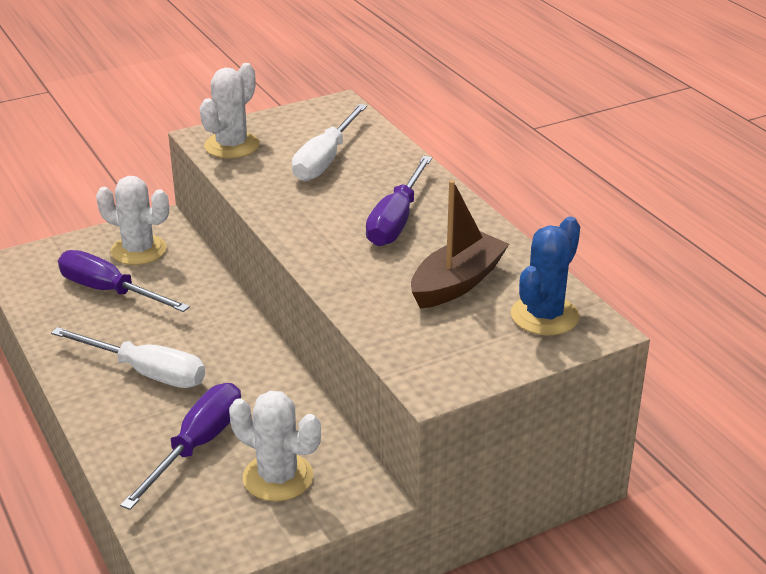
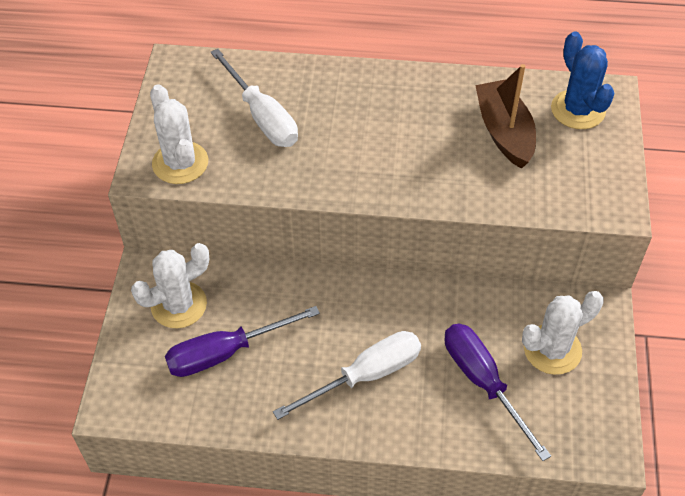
camera: 55 degrees left, 20 degrees up
purple screwdriver [366,156,432,246] -> none

